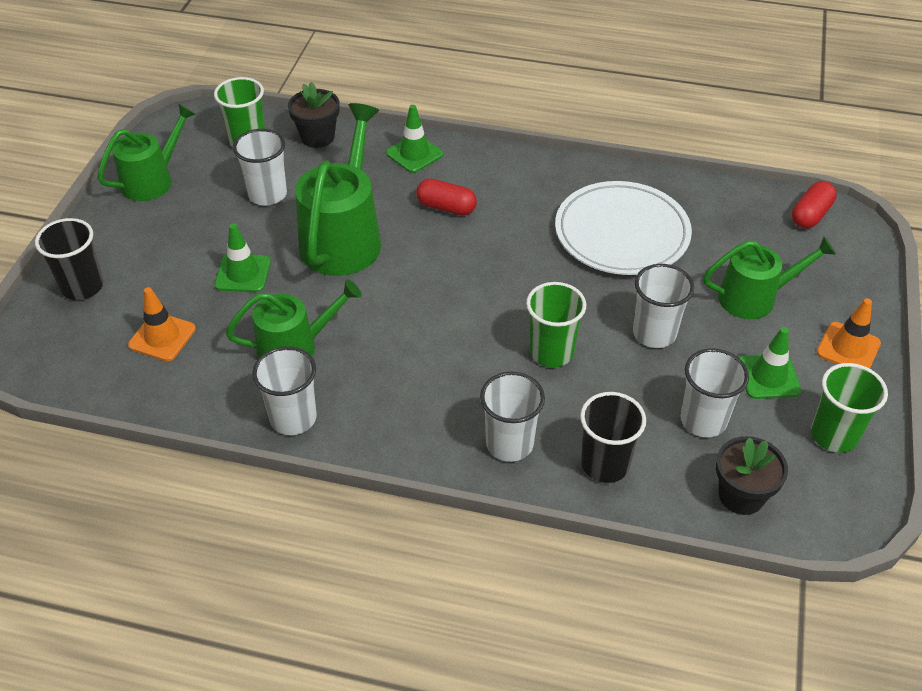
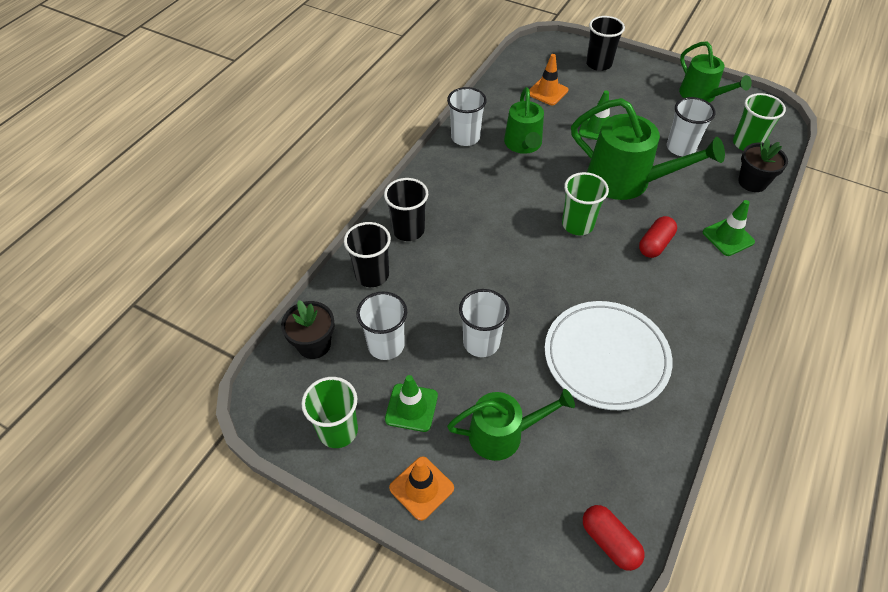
camera: 105 degrees right, 5 degrees up
white cup [480,372,545,462] -> black cup [384,178,428,241]
green cup [526,282,586,367] -> green cup moved to [562,172,609,235]
green watering can [703,237,836,319] -> green watering can turned 105 degrees counterclockwise [447,389,575,461]

